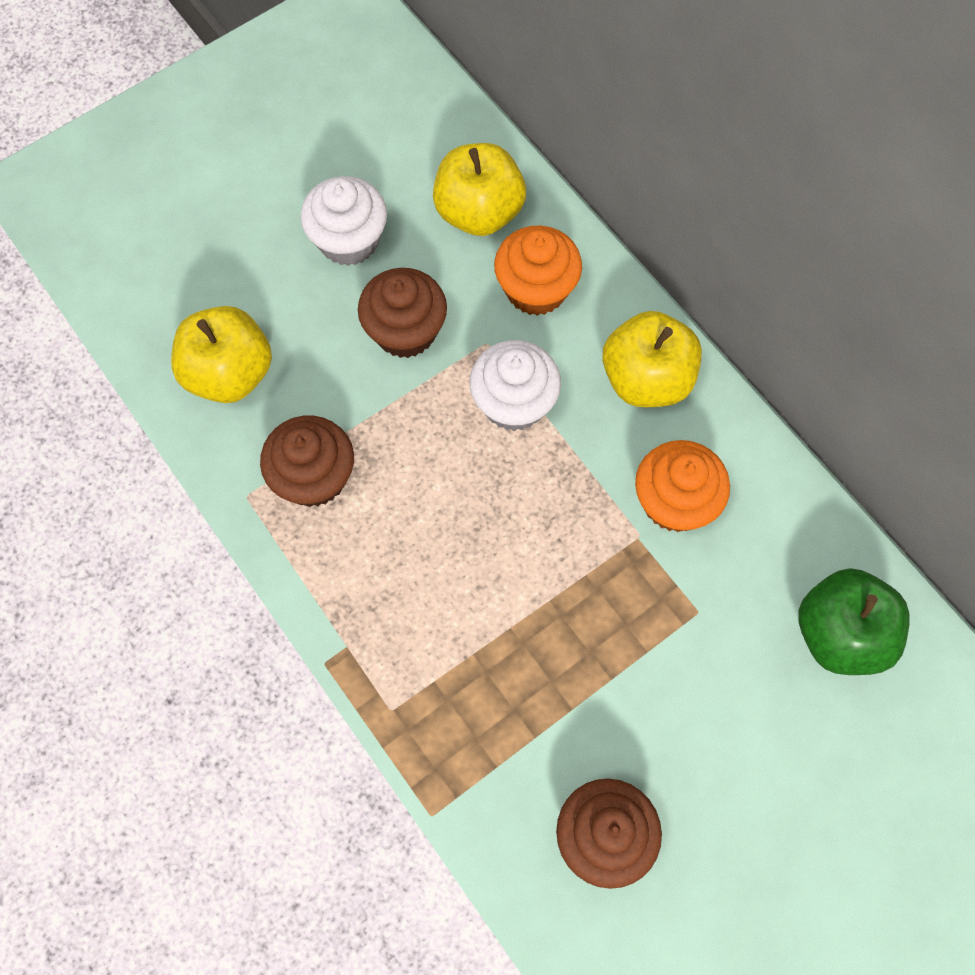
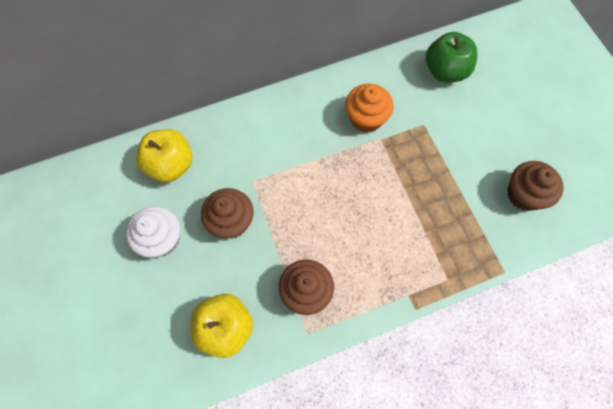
camera: 75 degrees left, 0 degrees up
white cupcake [469,340,561,431] -> none
orange cupcake [494,226,582,316] -> none
yellow apple [602,311,702,407] -> none

